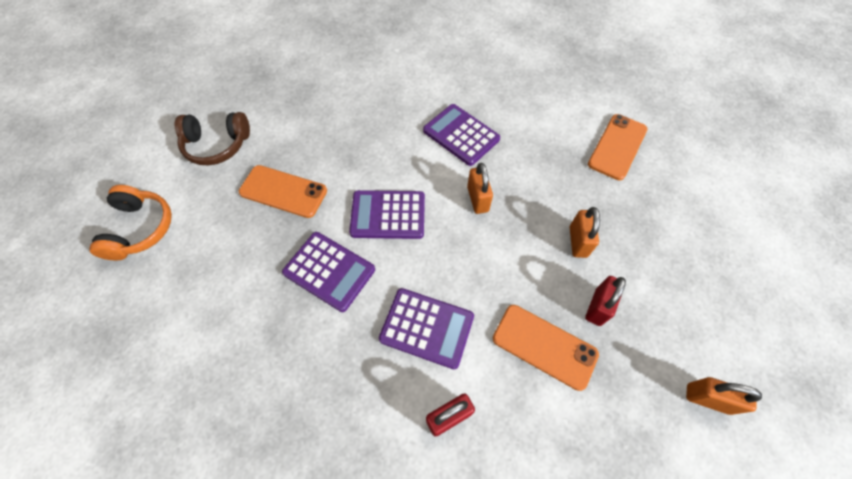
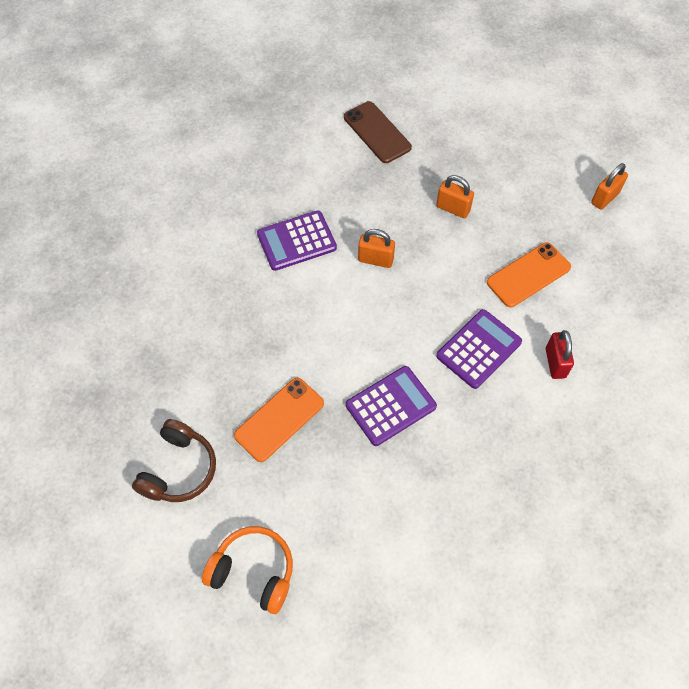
camera: 65 degrees left, 0 degrees up
purple calculator [349,190,425,239] -> none
red padlock [585,276,626,326] -> none
orange phone [588,114,647,180] -> brown phone [344,101,412,163]

